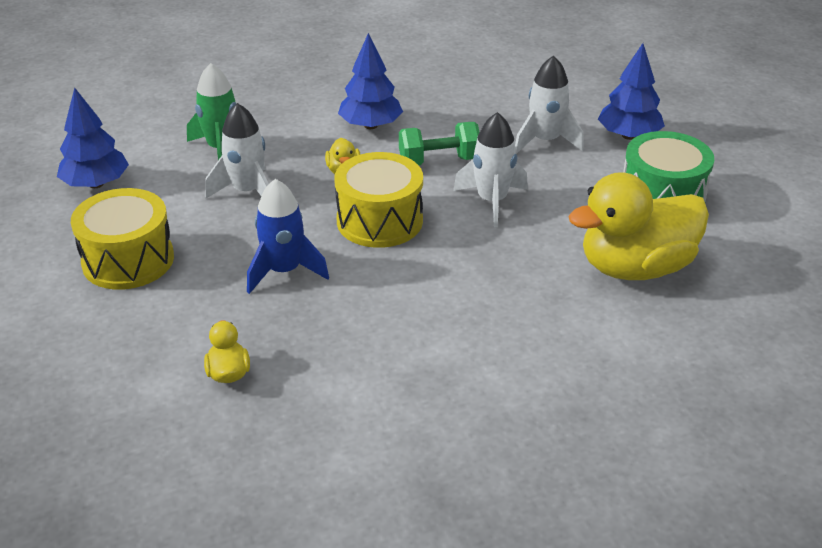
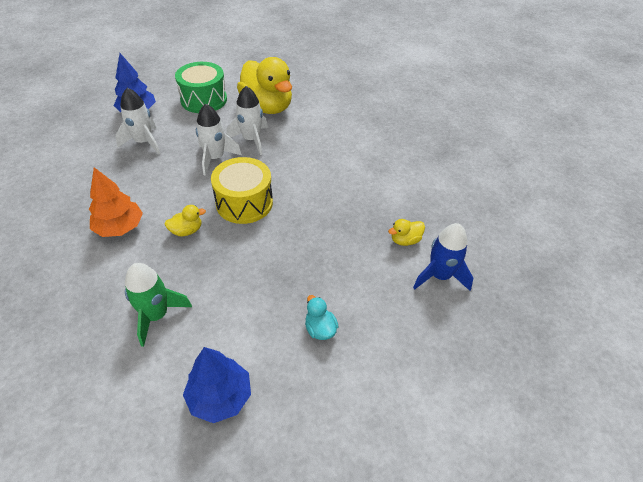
camera: 105 degrees left, 10 degrees up
yellow drum [71,188,174,290] -> turquoise duck [305,295,339,340]
white rocket [205,103,269,198] -> white rocket moved to [226,86,268,155]
blue rocket [247,179,329,294] -> blue rocket moved to [413,223,473,291]
blue tree [338,33,403,129] -> orange tree [89,167,143,237]
green dumbbell [399,122,480,165] -> none

